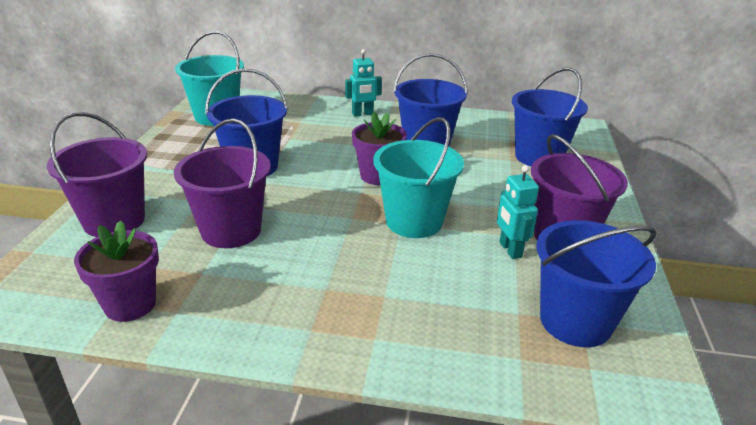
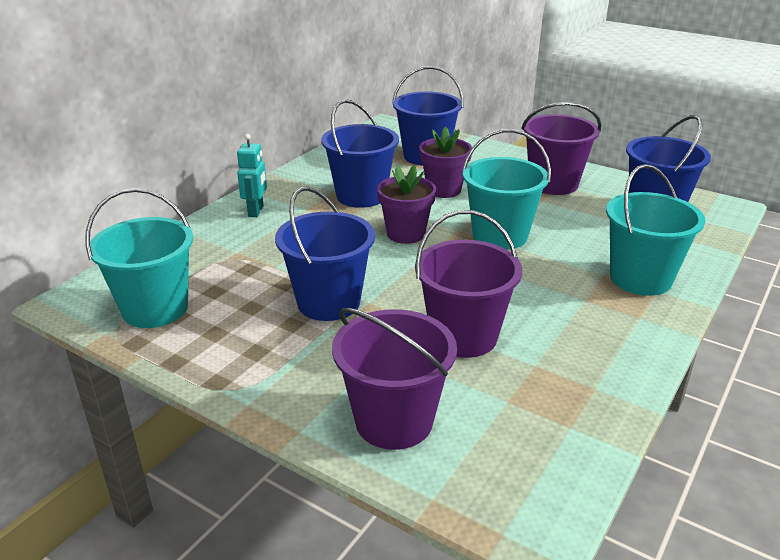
camera: 65 degrees left, 0 degrees up
purple flower pot [74,220,159,322] -> purple flower pot moved to [419,126,472,198]
turquoise robot [497,165,539,259] -> none
none -> turquoise bucket [606,164,705,296]

